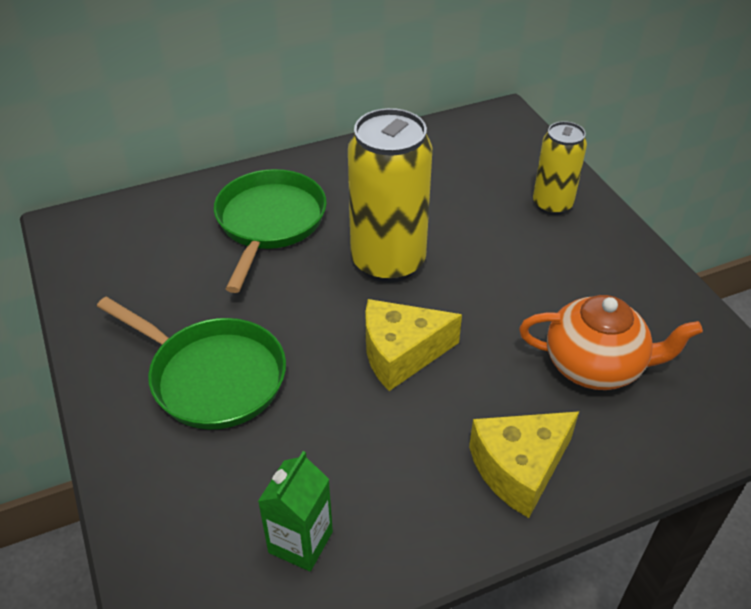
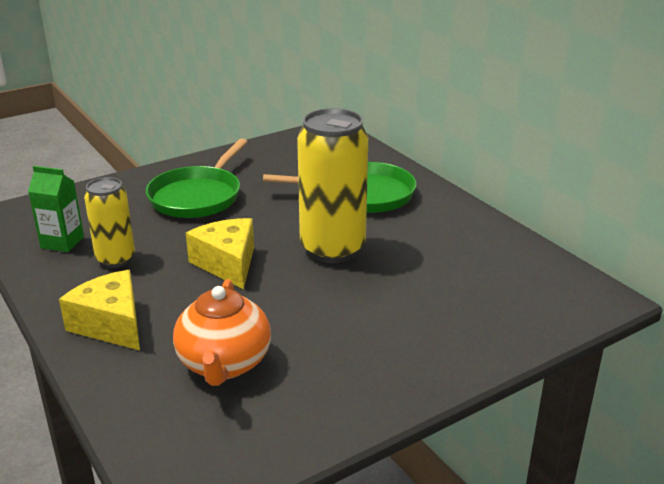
camera: 80 degrees right, 15 degrees down
yellow can [533,121,587,215] -> yellow can moved to [84,177,135,268]

